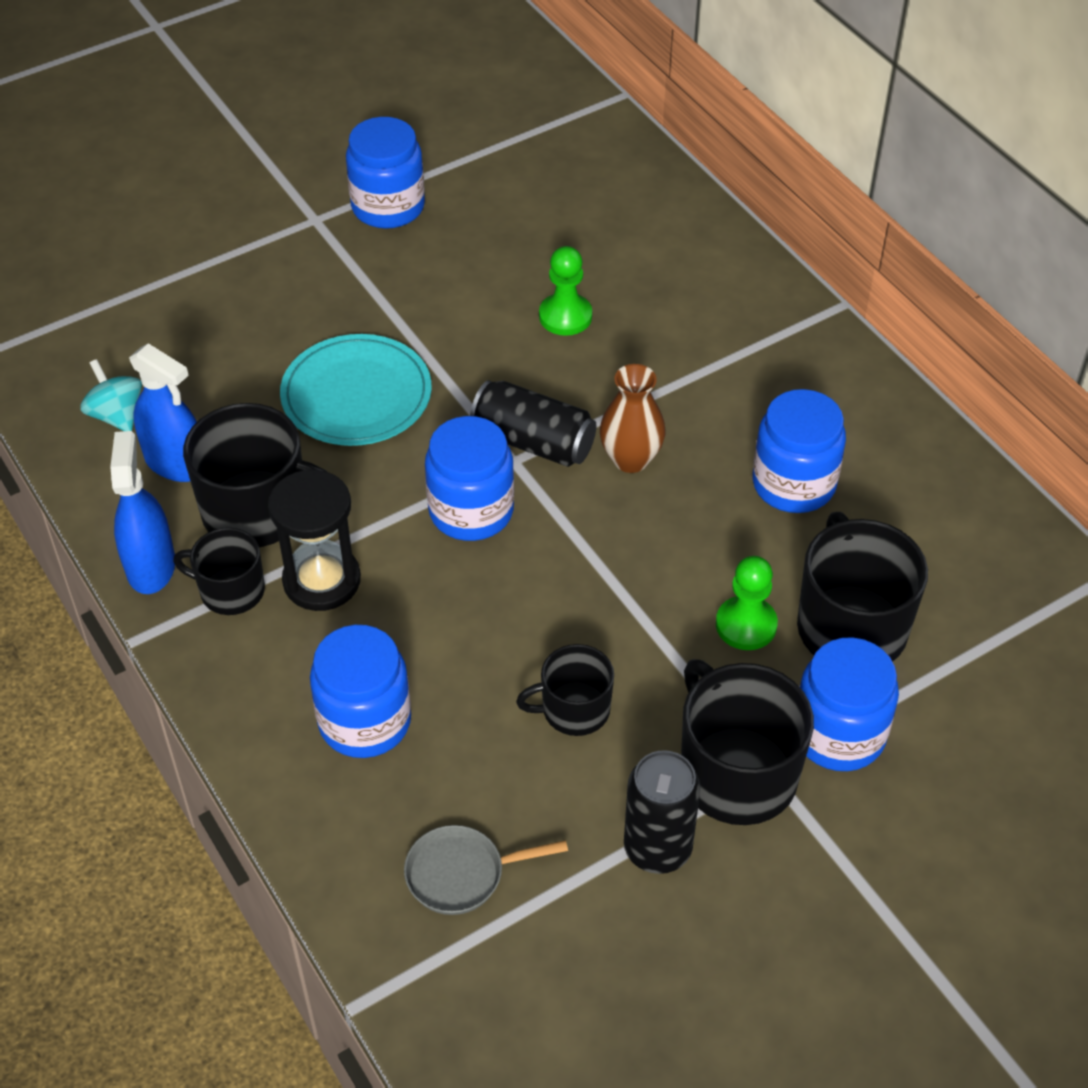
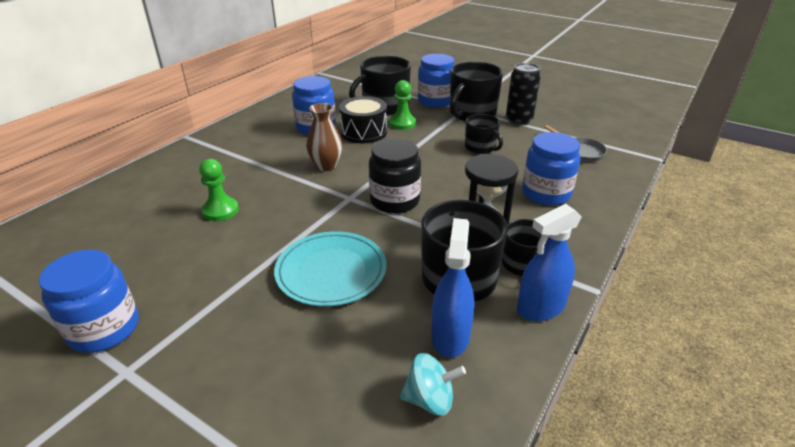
camera: 115 degrees left, 15 degrees down
turquoise spinning top [80,359,142,431] -> turquoise spinning top turned 120 degrees counterclockwise [400,353,466,416]
blue jar [425,416,514,541] -> black jar [369,138,421,213]
black can [470,380,597,467] -> none
none -> black drum [339,96,387,143]

